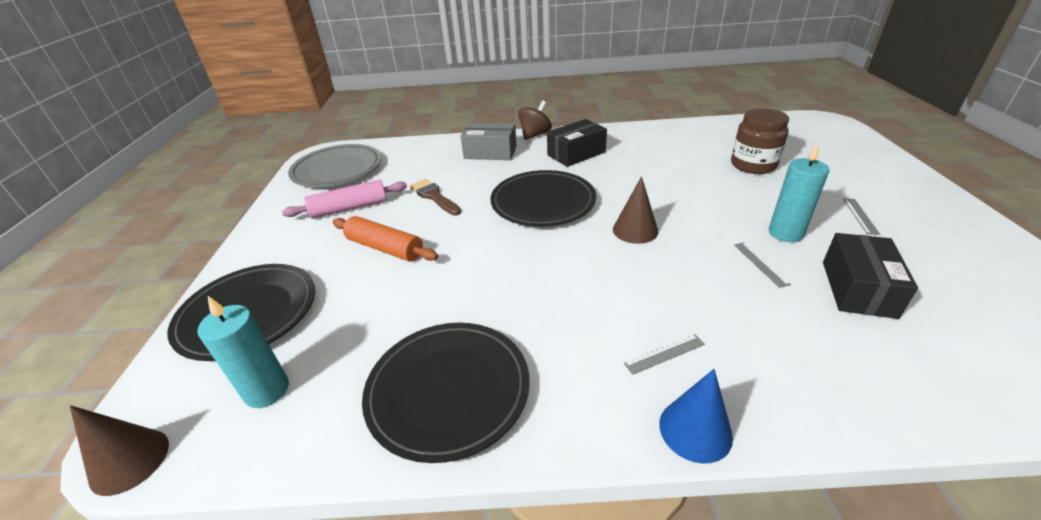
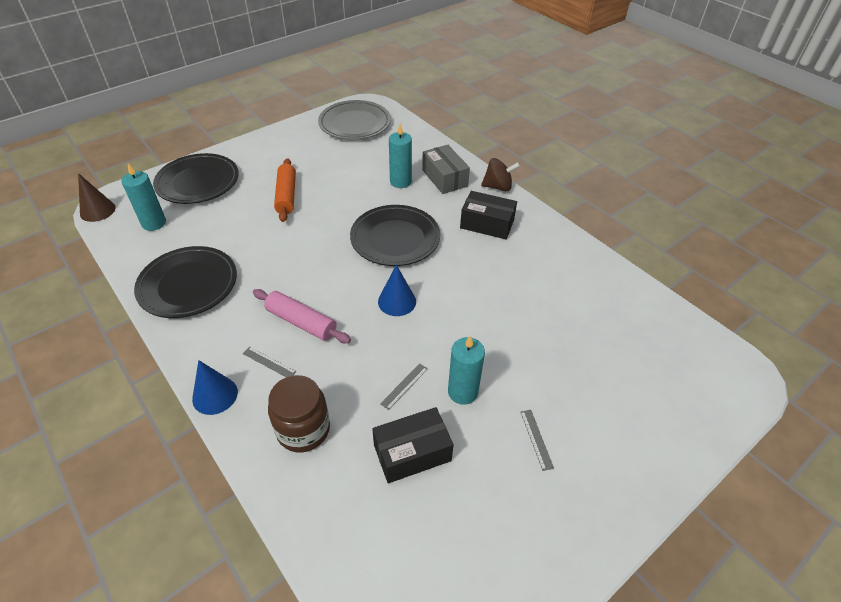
camera: 50 degrees right, 10 degrees up
pink rolling pin [282,180,407,219] -> pink rolling pin moved to [253,289,351,343]
brown brush [410,179,461,216] -> none
brown cone [613,176,658,244] -> blue cone [378,265,416,316]
brown jar [731,108,789,174] -> brown jar moved to [268,375,330,452]
grey ruler [843,199,880,235] -> grey ruler turned 75 degrees counterclockwise [520,410,554,471]
none -> turquoise candle [389,124,412,188]

